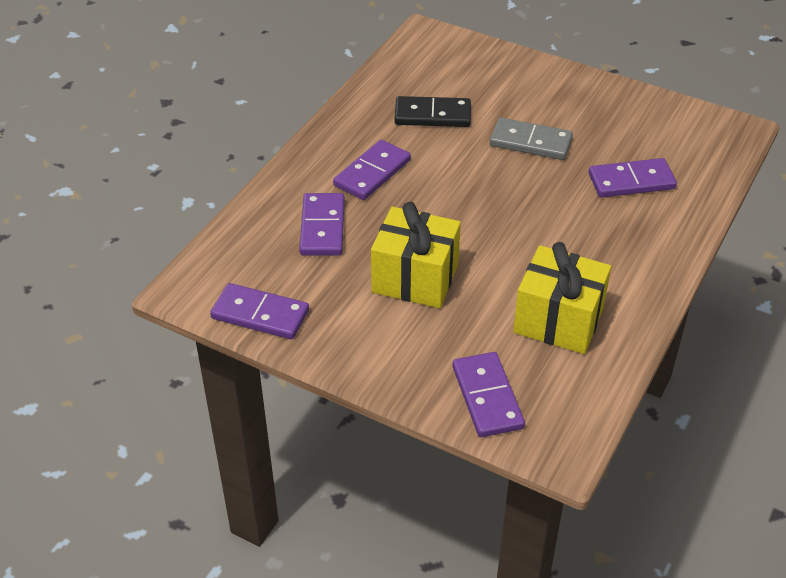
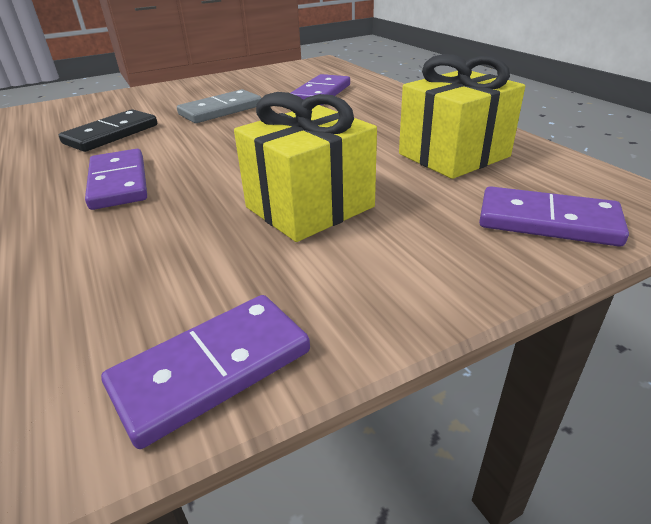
camera: 55 degrees left, 10 degrees down
purple domino [299,193,344,255] -> none

